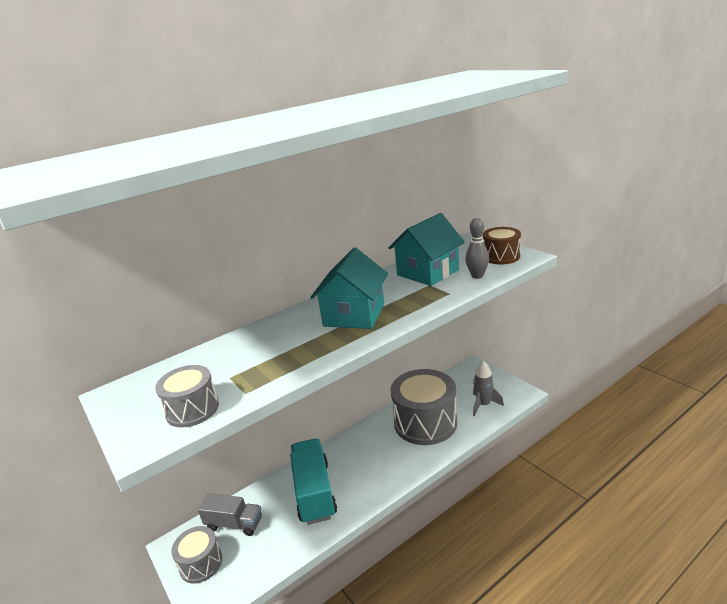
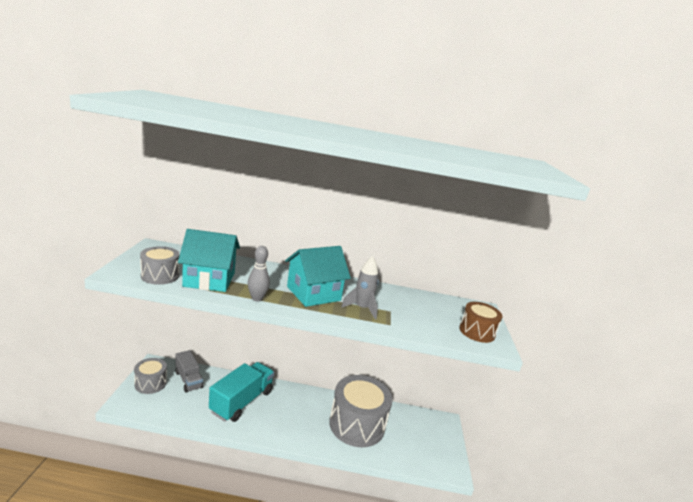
camera: 35 degrees right, 5 degrees down
turquoise house [388,213,465,286] -> turquoise house moved to [178,229,240,292]
grey bowling pin [465,218,489,279] -> grey bowling pin moved to [248,246,270,301]
grey rocket [473,361,504,416] -> grey rocket moved to [341,256,379,320]

